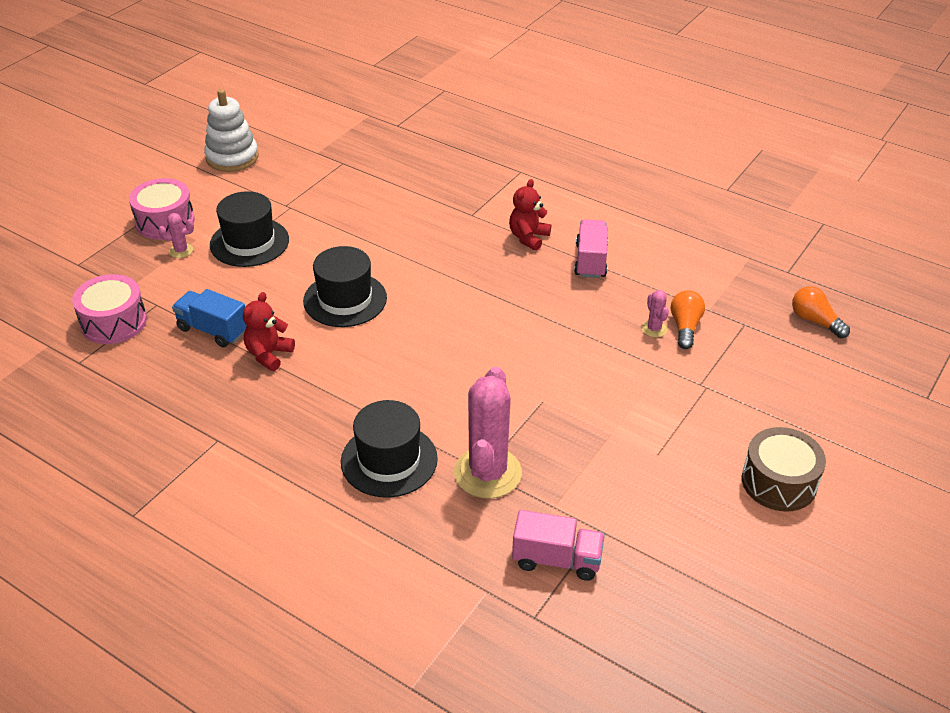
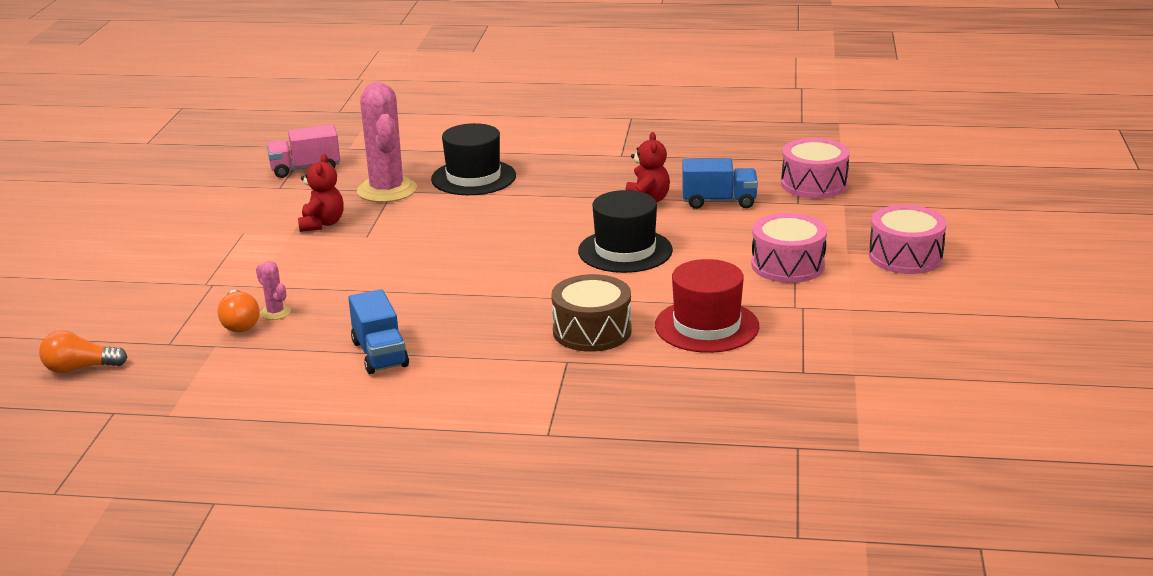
camera: 155 degrees right, 15 degrees down
pink cactus [158,213,194,258] -> none
white stacking toy [204,89,258,172] -> none
black hat [210,191,289,267] -> pink drum [751,213,827,283]
red teddy bear [509,179,551,251] -> red teddy bear moved to [298,154,344,232]
pink truck [574,219,608,278] -> blue truck [348,289,409,374]
brown drum [742,427,826,512] -> brown drum moved to [551,274,632,352]
orange light bulb [792,286,850,338] -> orange light bulb turned 150 degrees clockwise [39,330,128,373]
none -> red hat [655,259,759,353]

